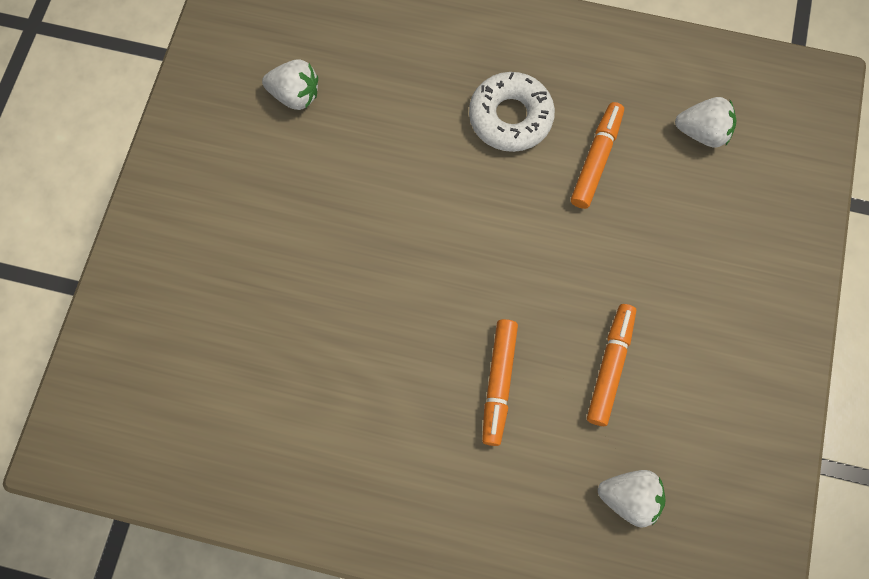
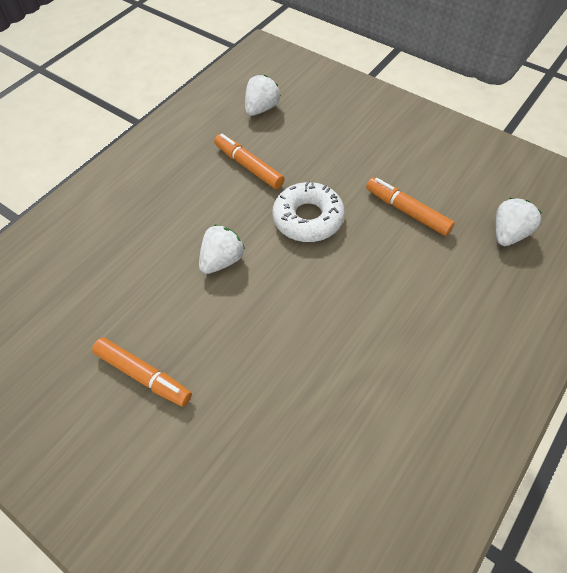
camera: 65 degrees left, 15 degrees down
white strawberry [262,59,318,110] -> white strawberry moved to [199,225,245,274]
white donut [469,72,555,152] -> white donut moved to [272,181,345,242]
orange marker [482,319,518,446] -> orange marker moved to [92,338,192,407]

